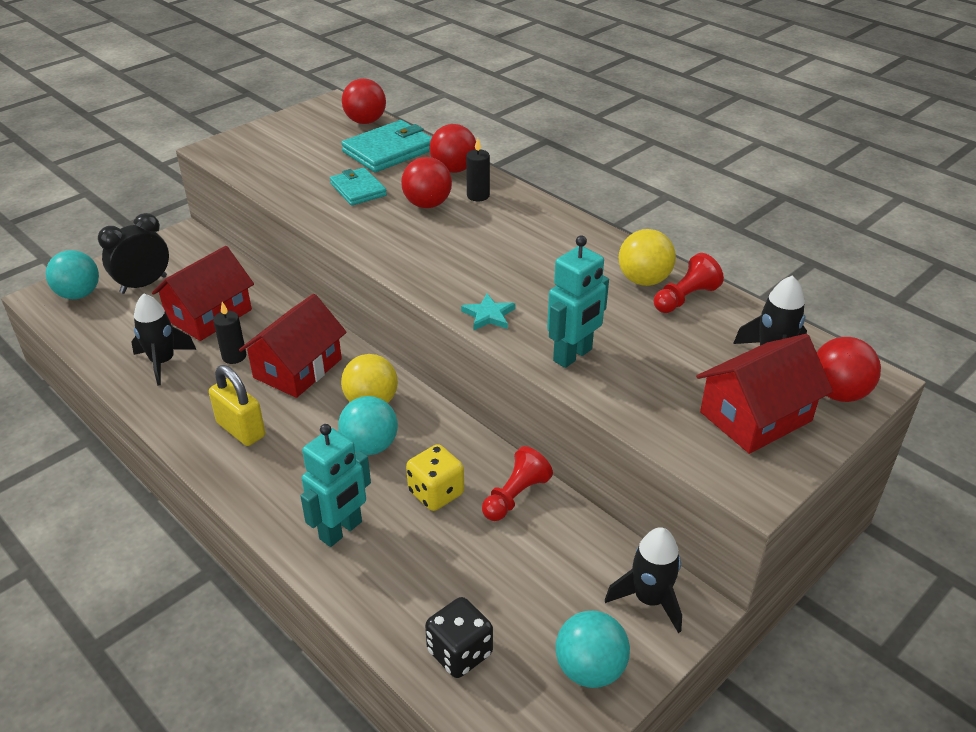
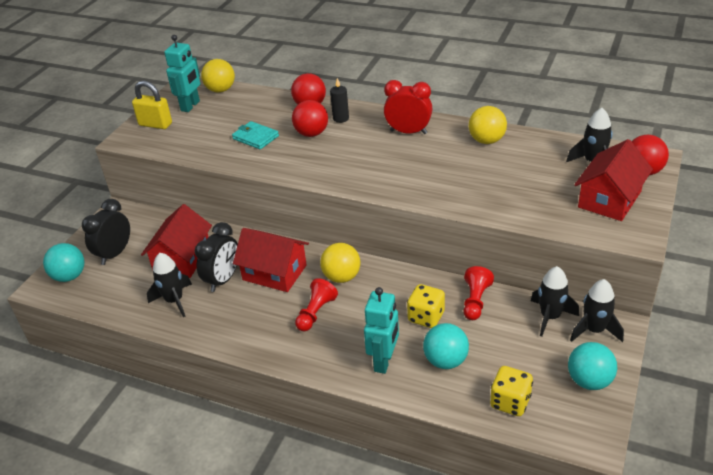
camera: 20 degrees left, 0 degrees up
yellow padlock [209,365,265,446] -> yellow padlock moved to [132,81,172,129]
black candle [213,302,246,364] -> black clock [195,222,238,292]
red house [239,294,346,398] -> red house turned 75 degrees counterclockwise [233,228,309,292]
turquoise ball [338,396,398,455] -> turquoise ball moved to [423,323,469,369]
turquoise wallet [341,120,432,172] -> none
red ball [342,78,386,124] -> yellow ball [201,59,235,93]
black dice [425,597,493,678] -> yellow dice [490,366,533,416]
turquoise star [461,294,515,330] -> none
turquoise robot [547,235,609,368] -> turquoise robot moved to [164,35,200,112]
red pawn [654,253,724,313] -> red pawn moved to [295,278,338,331]
none -> red clock [384,80,432,134]
none -> black rocket [531,266,579,337]

